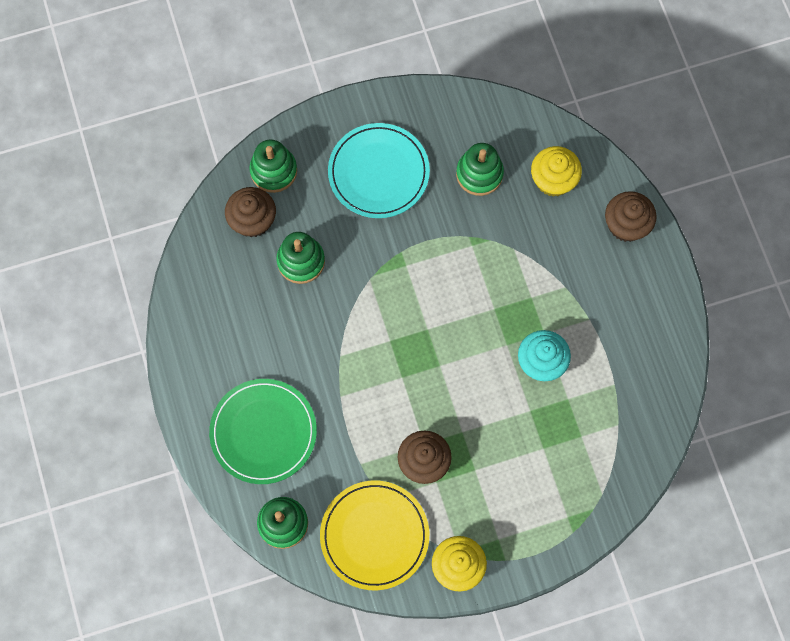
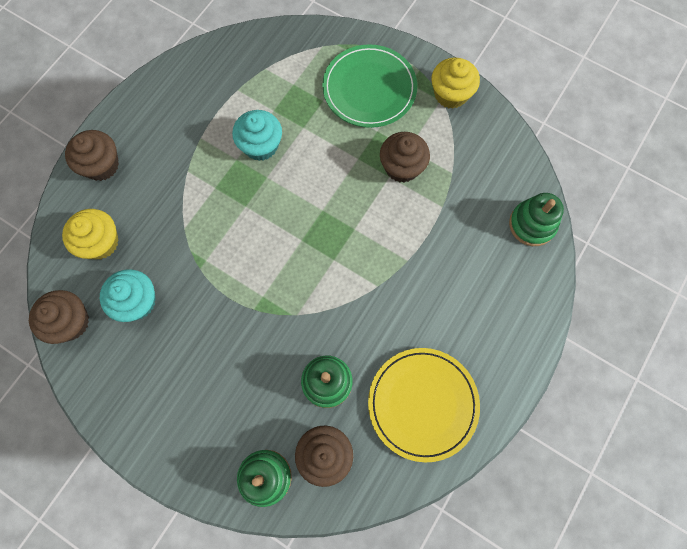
camera: 130 degrees left, 0 degrees up
green plate [209,379,317,484] -> green plate moved to [322,44,417,128]
yellow plate [320,480,429,590] -> yellow plate moved to [368,348,480,463]
turquoise plate [328,123,430,218] -> none
green stacking toy [456,143,504,196] -> turquoise cupcake [100,269,156,322]
none -> brown cupcake [29,290,89,344]

